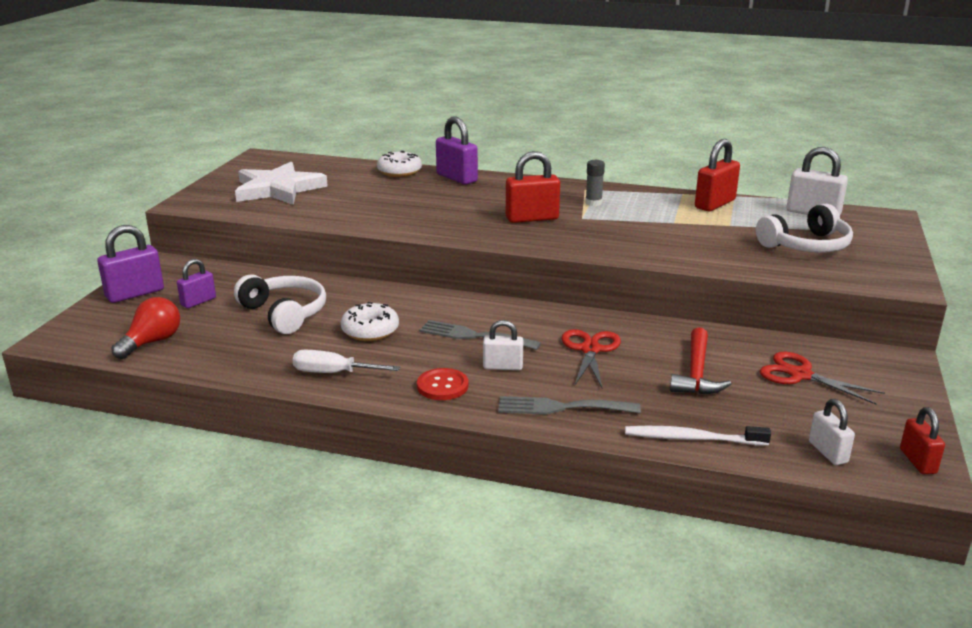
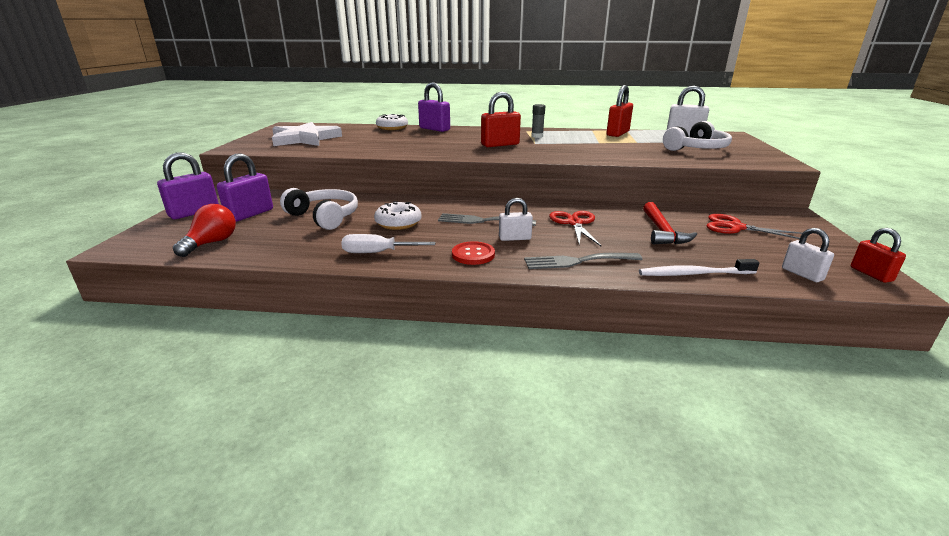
camera: 10 degrees left, 0 degrees up
purple padlock [177,259,216,308] -> purple padlock [217,154,273,222], size x1.61

